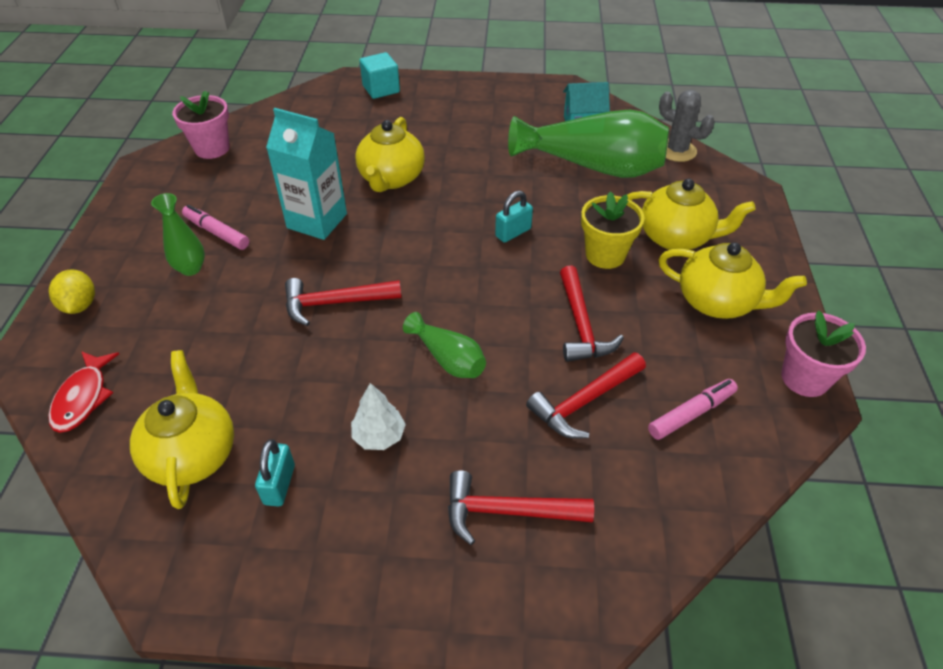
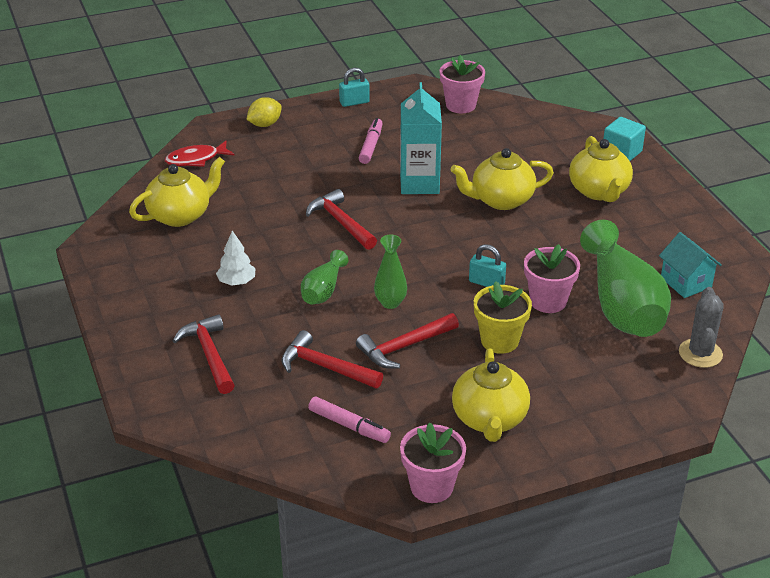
camera: 65 degrees right, 10 degrees down
green vase [151,193,205,276] -> green vase moved to [374,235,407,309]
turquoise padlock [255,439,295,507] -> turquoise padlock moved to [339,68,370,107]
yellow teapot [627,179,756,250] -> yellow teapot moved to [569,136,633,202]
none -> pink flower pot [524,244,580,313]

